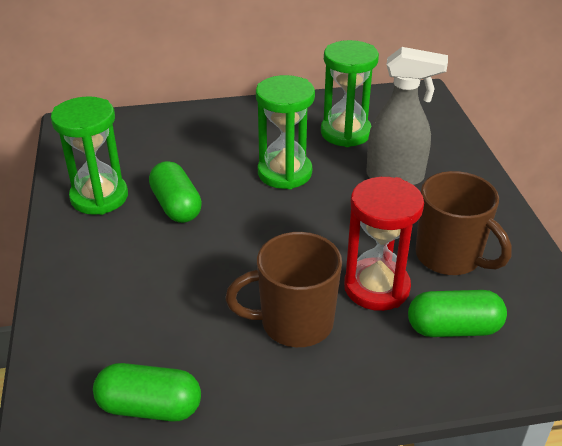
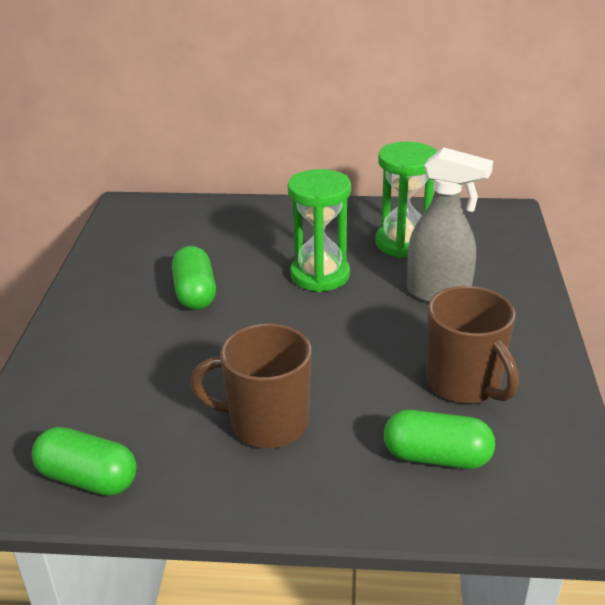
camera: 15 degrees right, 5 degrees down
green hourglass [51,96,128,215] -> none
red hourglass [344,177,424,311] -> none

